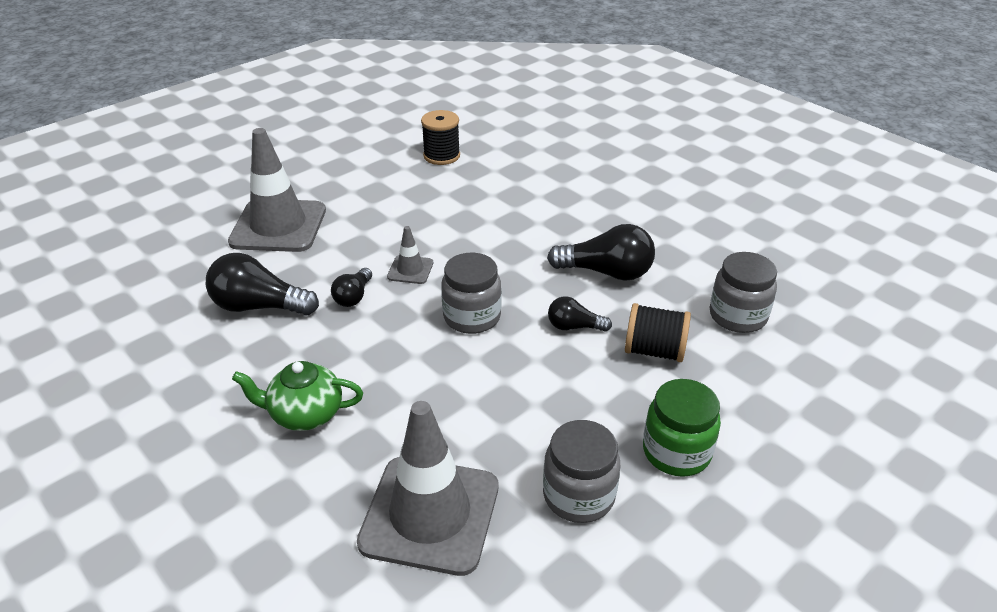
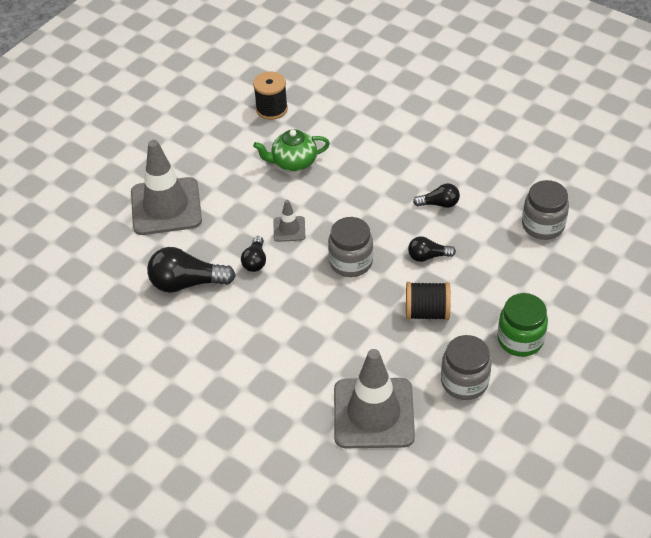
camera: 10 degrees left, 10 degrees up
green teapot [232,361,363,431] -> green teapot moved to [253,129,330,172]
black light bulb [547,224,655,281] -> black light bulb [413,183,460,208], size x0.56
black spool [625,303,691,362] -> black spool moved to [406,282,451,320]

